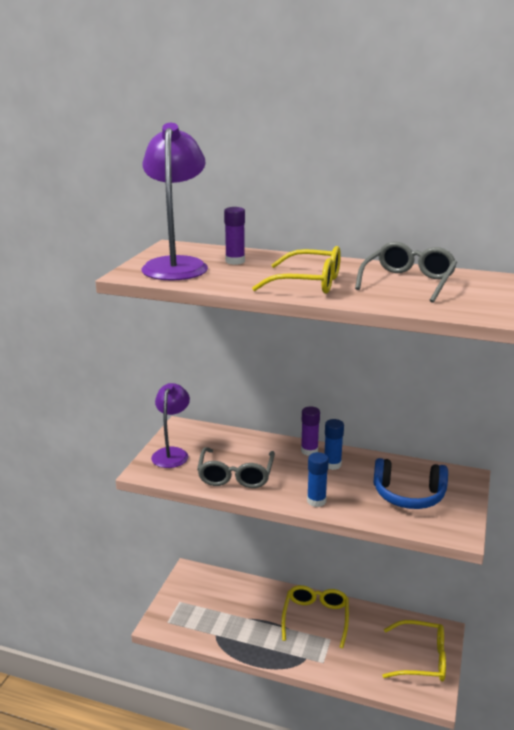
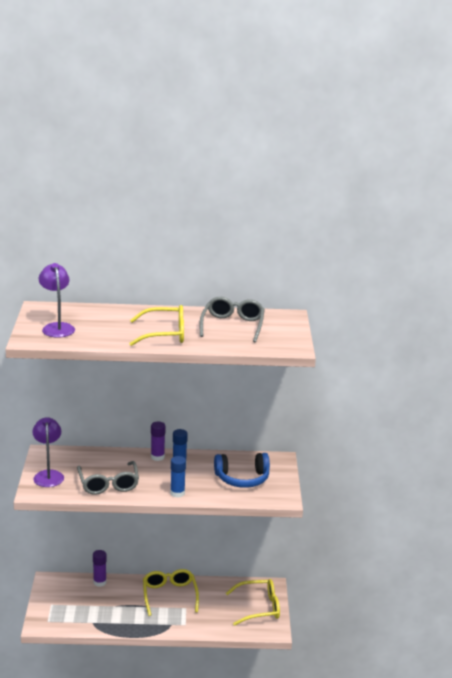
camera: 20 degrees left, 0 degrees up
purple lamp [141,123,208,281] -> purple lamp [39,263,75,338], size x0.64
purple glue stick [224,207,245,265] -> purple glue stick moved to [93,550,107,587]

